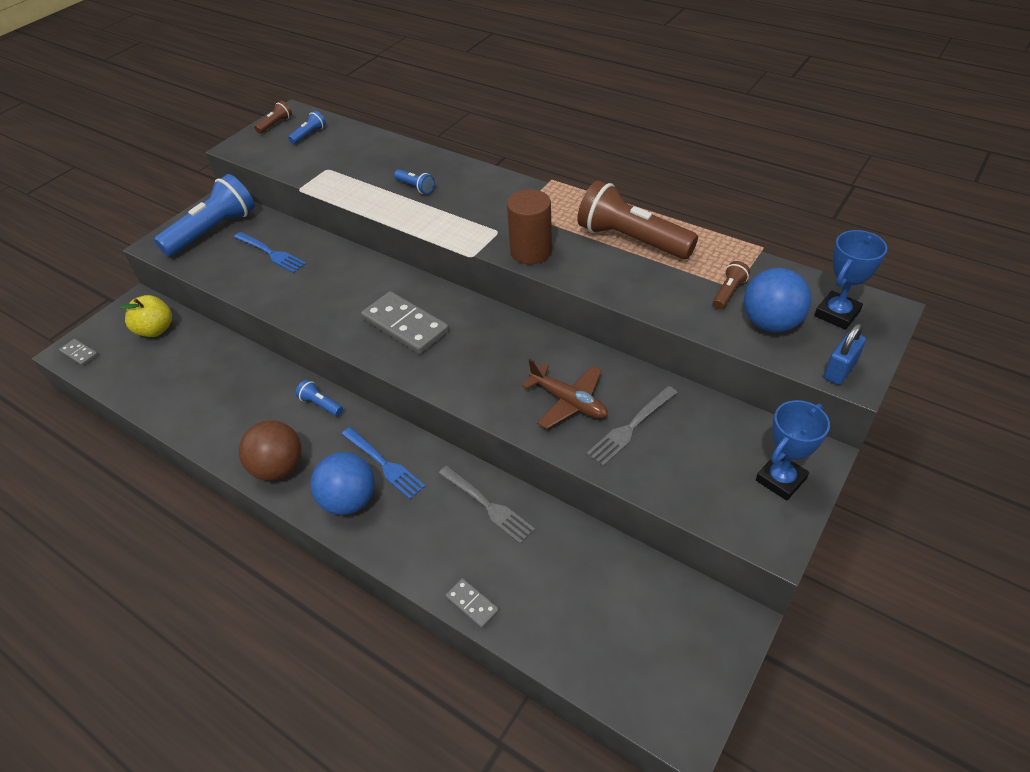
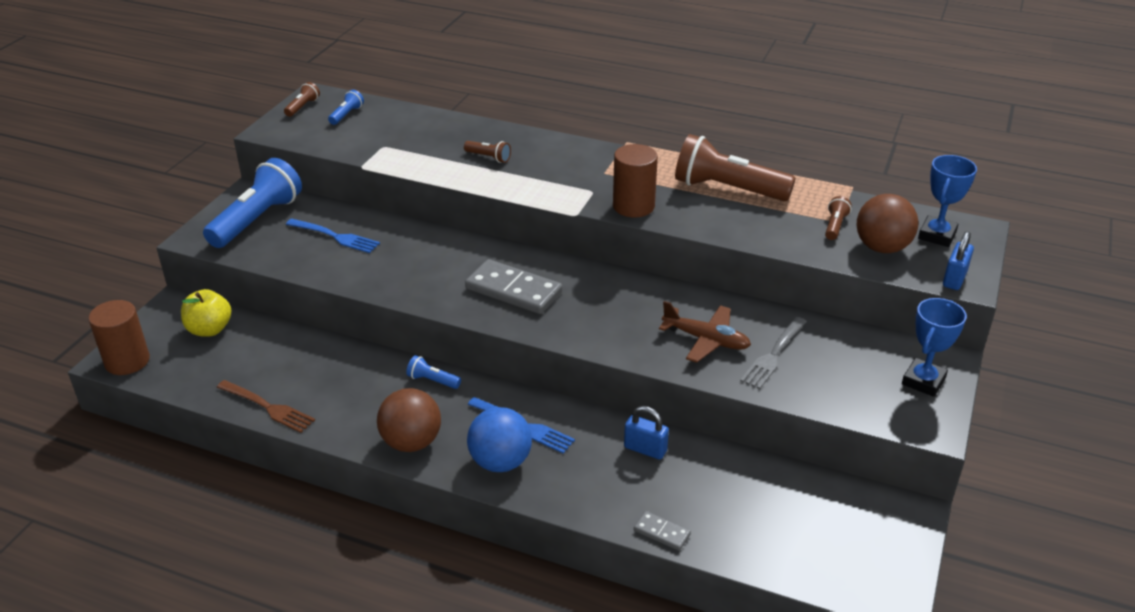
camera: 15 degrees left, 10 degrees down
grey domino [59,339,98,366] -> brown cylinder [88,300,150,375]
blue flashlight [394,169,435,194] -> brown flashlight [464,141,511,163]
grey fork [438,466,535,544] -> blue padlock [624,406,669,460]
blue ball [744,268,811,332] -> brown ball [856,194,918,253]
none -> brown fork [217,380,315,433]

